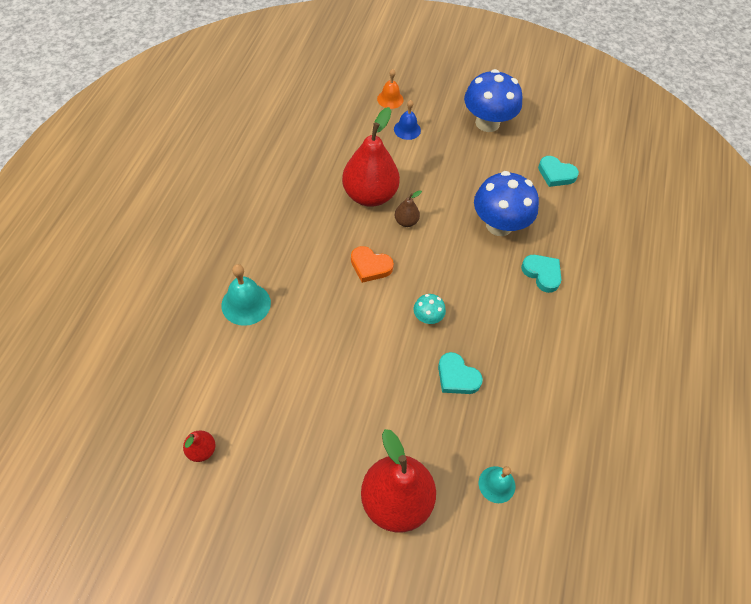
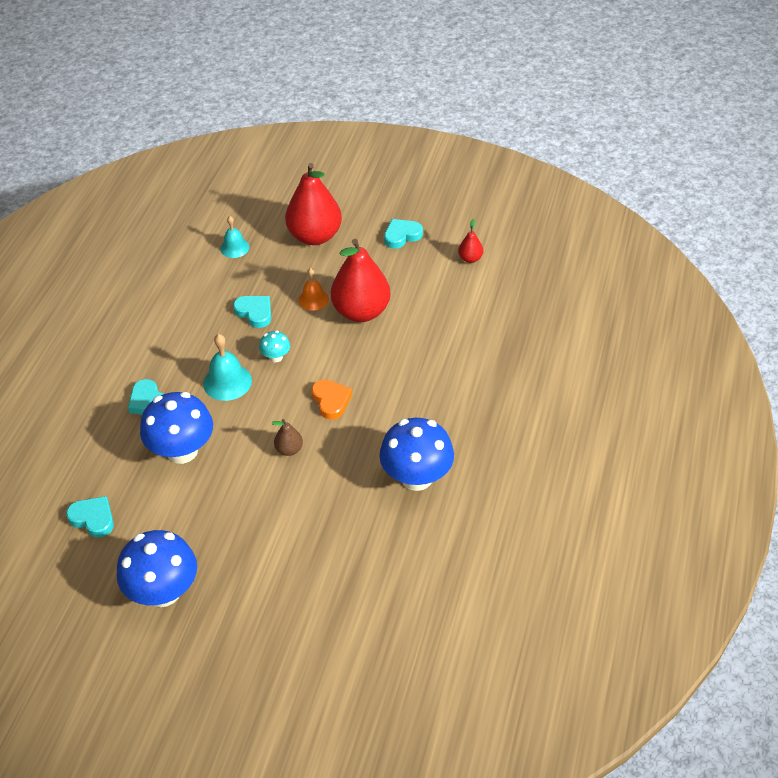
camera: 175 degrees left, 10 degrees down
turquoise bell [221,264,271,326] -> turquoise bell moved to [203,334,252,401]
red pear [342,107,400,207] -> red pear moved to [331,239,391,322]
orange heart [351,246,394,283] -> orange heart turned 45 degrees clockwise [311,379,352,420]
orange bell [377,69,403,109] -> orange bell moved to [298,268,329,311]
blue bell [394,100,421,140] -> none
none -> blue mushroom [379,418,454,491]
none -> turquoise heart [384,219,423,249]

